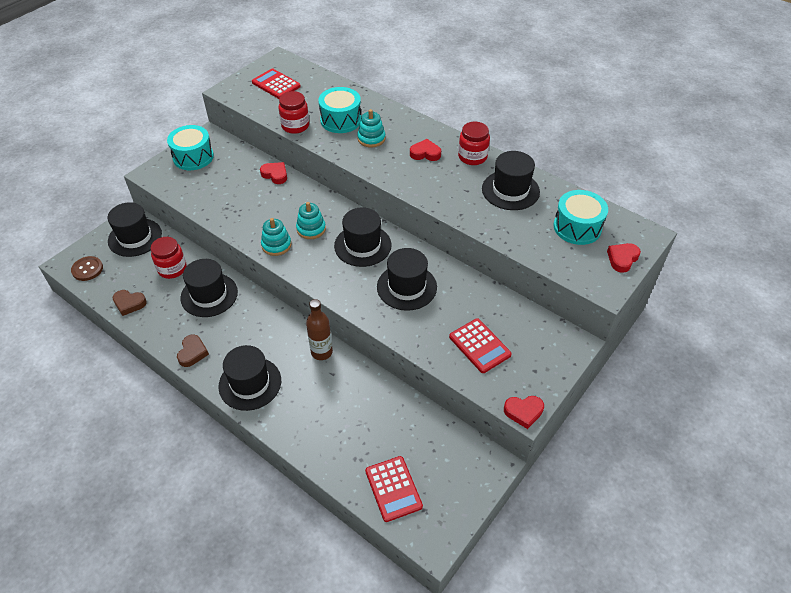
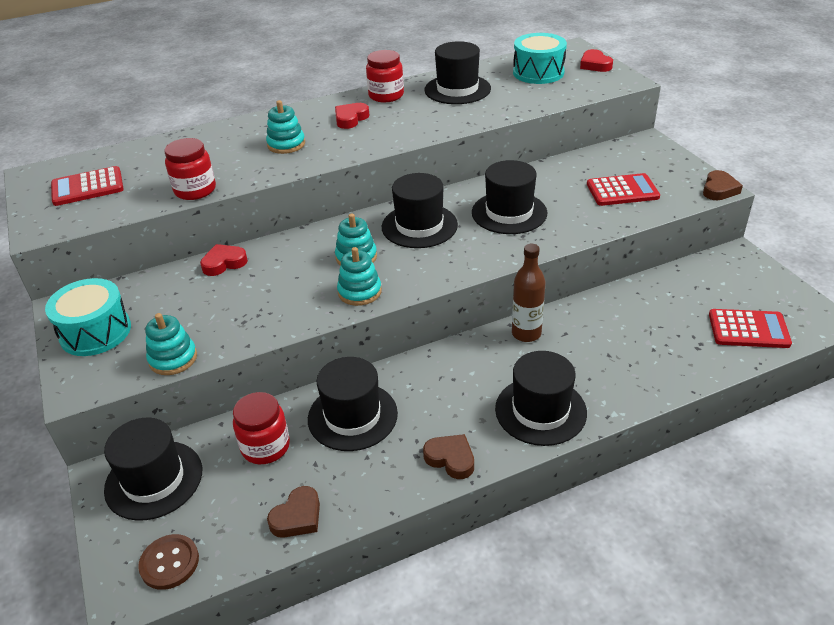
camera: 60 degrees left, 10 degrees down
turquoise drum [318,87,361,133] -> none
red heart [504,396,544,429] -> brown heart [703,170,743,200]
none -> turquoise stacking toy [145,313,197,375]

